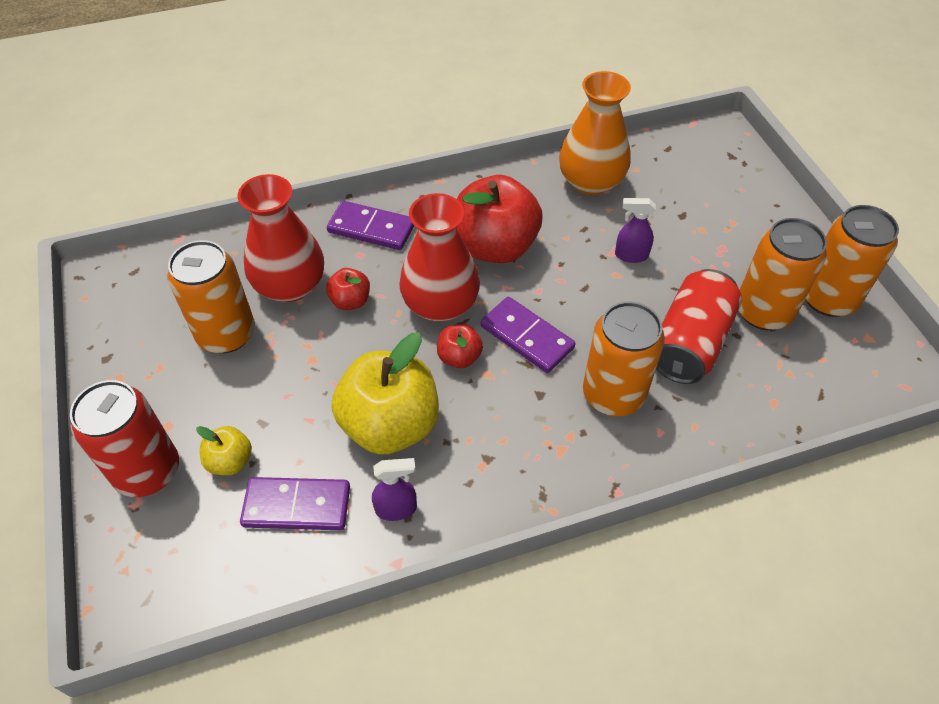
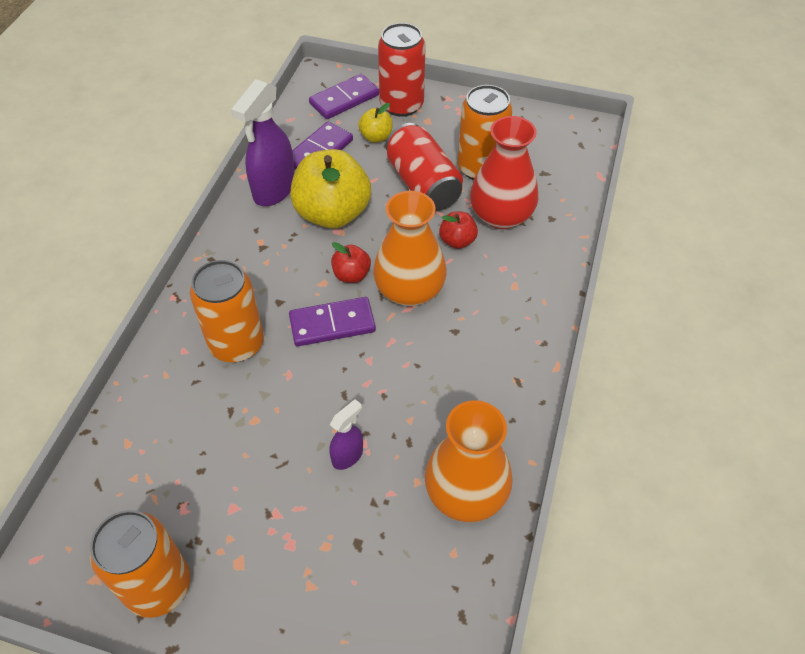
camera: 125 degrees right, 0 degrees up
purple domino [327,201,415,250] -> purple domino moved to [309,74,379,119]
purple spray bottle [372,458,417,521] -> purple spray bottle [231,79,295,206], size x1.92
red vase [399,193,480,322] -> orange vase [373,191,447,306]
red apple [456,175,543,263] -> none
red can [656,269,742,384] -> red can moved to [386,123,463,211]
orange can [738,218,827,330] -> none

